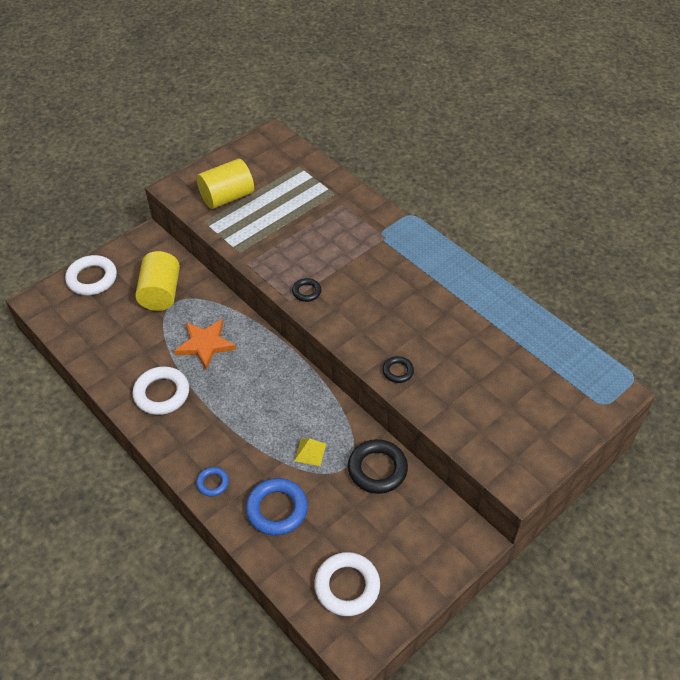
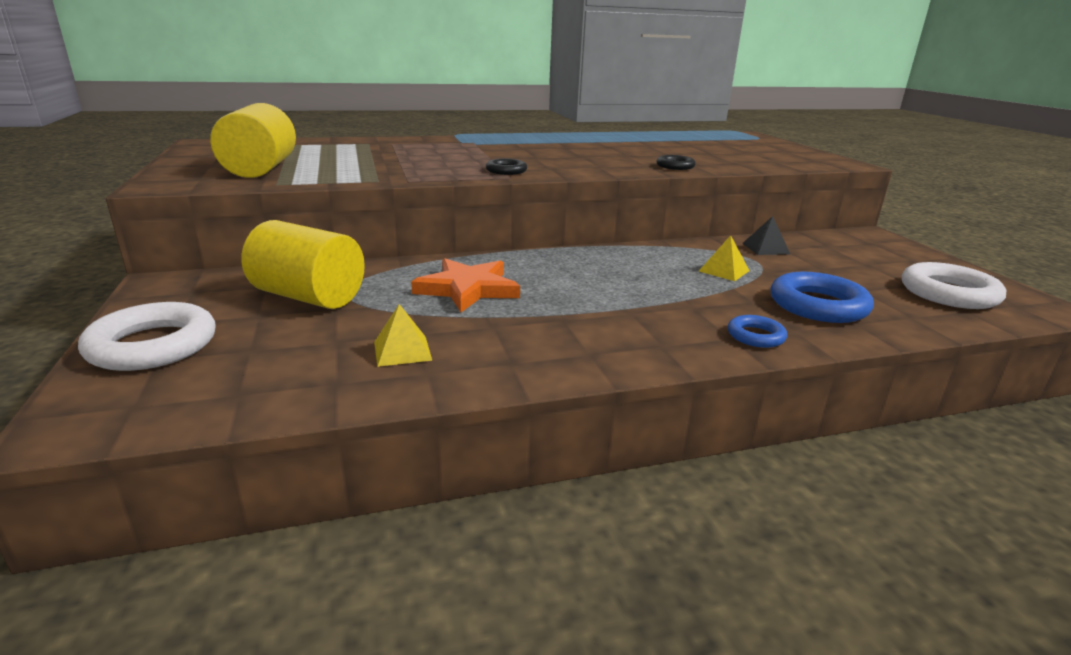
camera: 65 degrees left, 25 degrees down
white ring [132,366,189,415] -> none
black ring [348,439,408,494] -> black pyramid [742,216,790,255]
none -> yellow pyramid [374,304,432,367]

